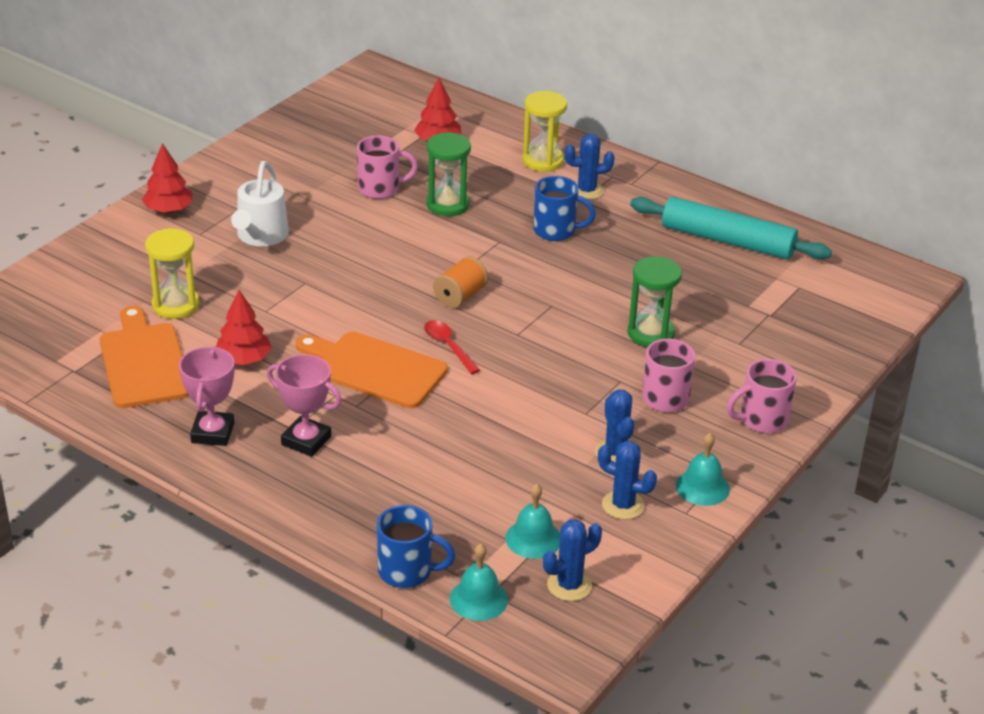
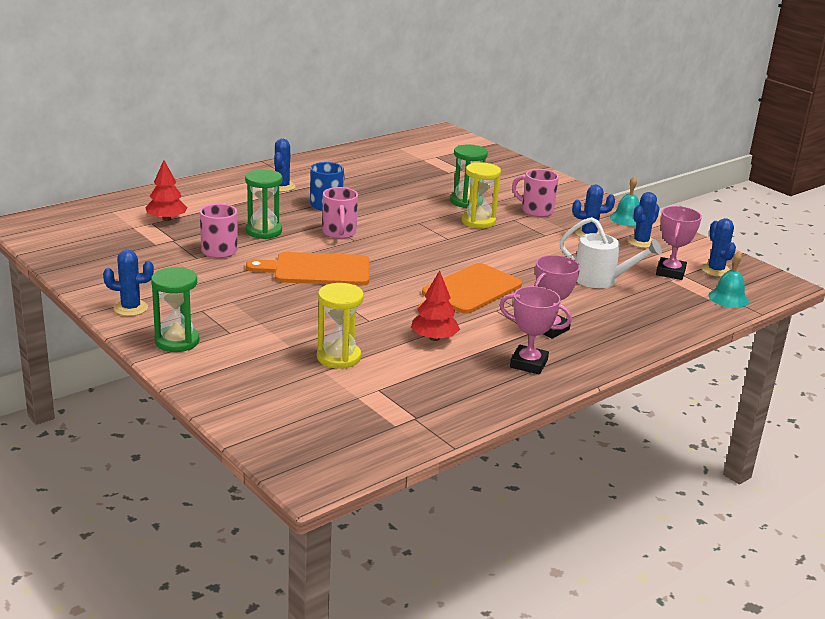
camera: 75 degrees left, 10 degrees down
orange cutting board [100,306,189,408] -> orange cutting board moved to [246,252,369,285]
red tree [142,143,193,213] -> green hourglass [151,267,199,352]
white watering can [231,161,289,246] -> white watering can moved to [560,217,662,288]
blue mug [377,505,455,588] -> none
red spoon [424,320,480,374] -> none
orange spool [433,256,488,308] -> none
turquoise bell [505,484,560,559] -> pink trophy [656,206,702,280]
yellow hourglass [522,91,567,172] -> yellow hourglass moved to [462,162,501,229]
turquoise rolling pin [630,197,832,260] -> none
pink mug [727,359,797,433] -> pink mug moved to [322,187,358,239]
none -> blue cactus [103,249,154,316]

